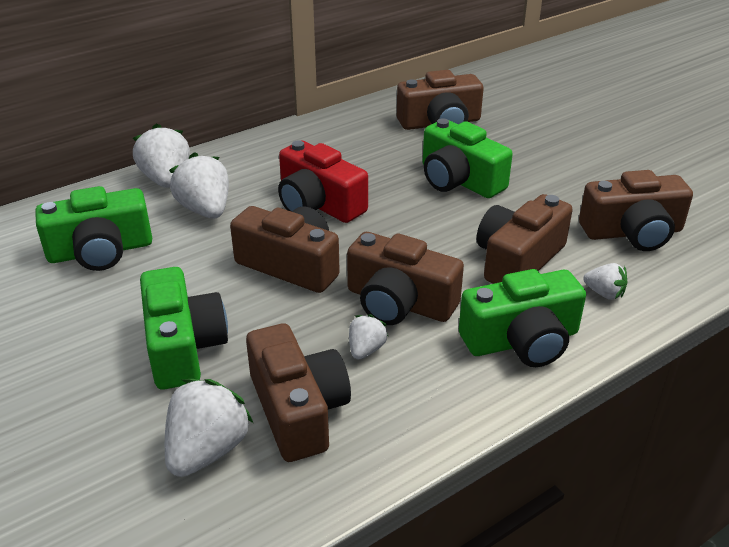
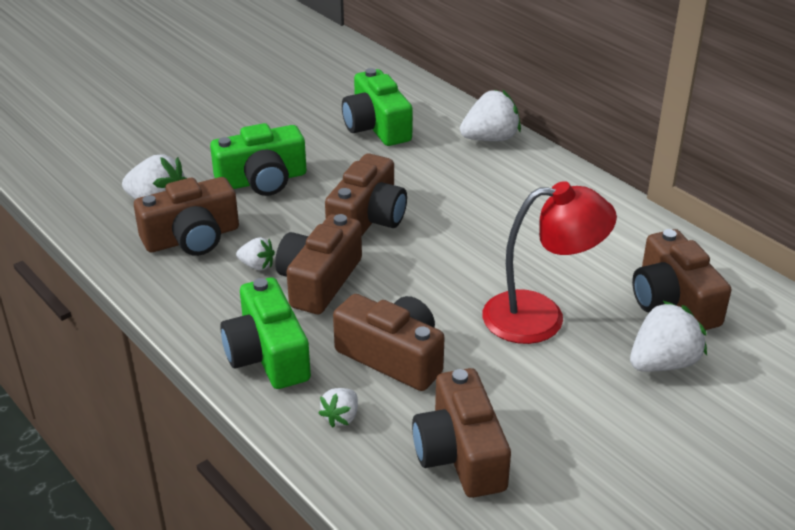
camera: 85 degrees right, 0 degrees up
white strawberry [169,152,229,219] -> white strawberry moved to [630,300,707,372]
red camera [278,140,368,223] -> none
green camera [423,118,513,198] -> red lamp [482,181,617,344]

